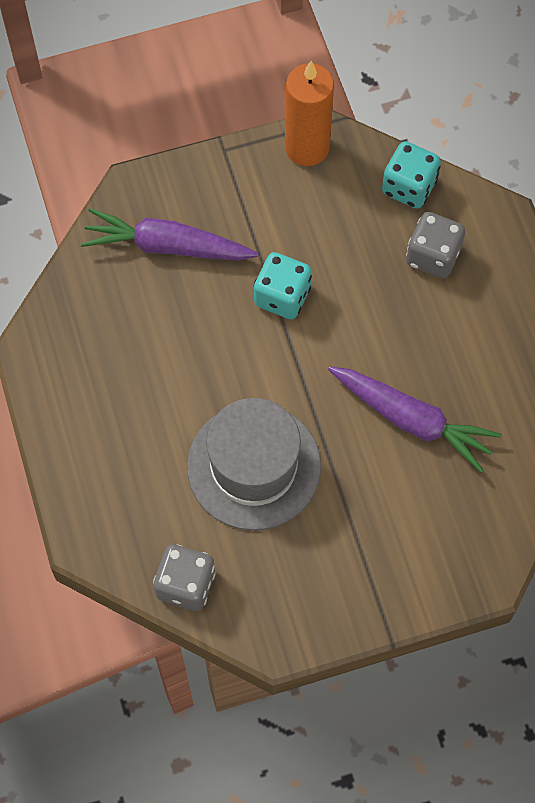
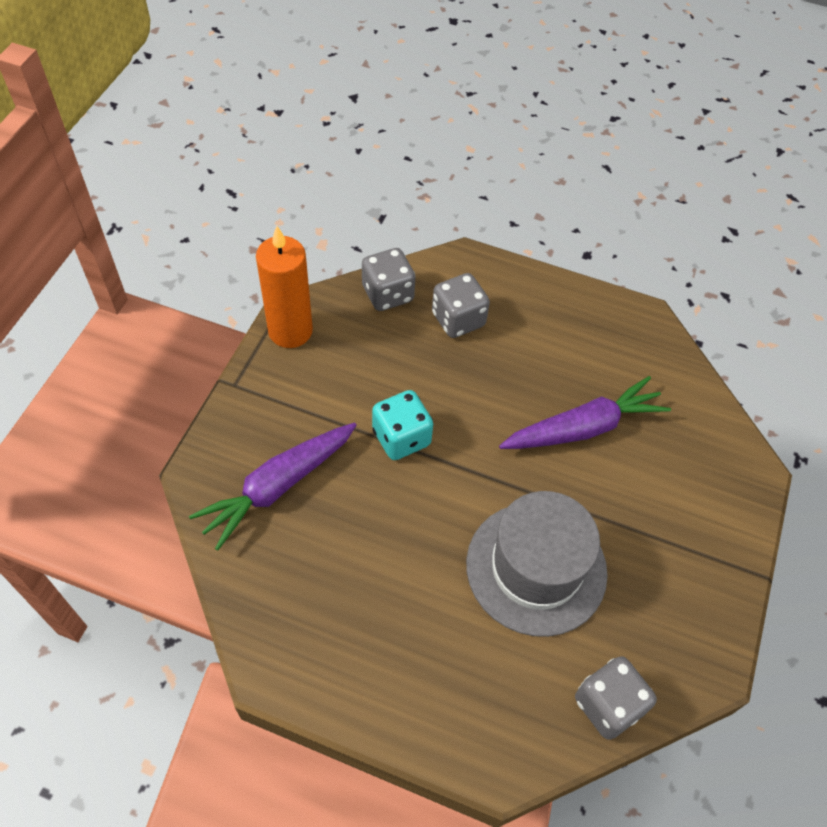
camera: 55 degrees left, 10 degrees down
turquoise dice [382,141,441,209] -> grey dice [362,248,415,311]

